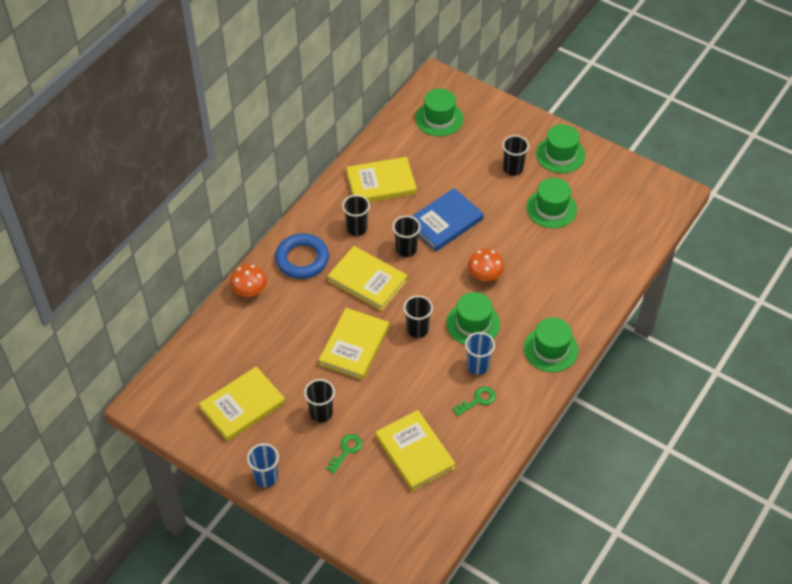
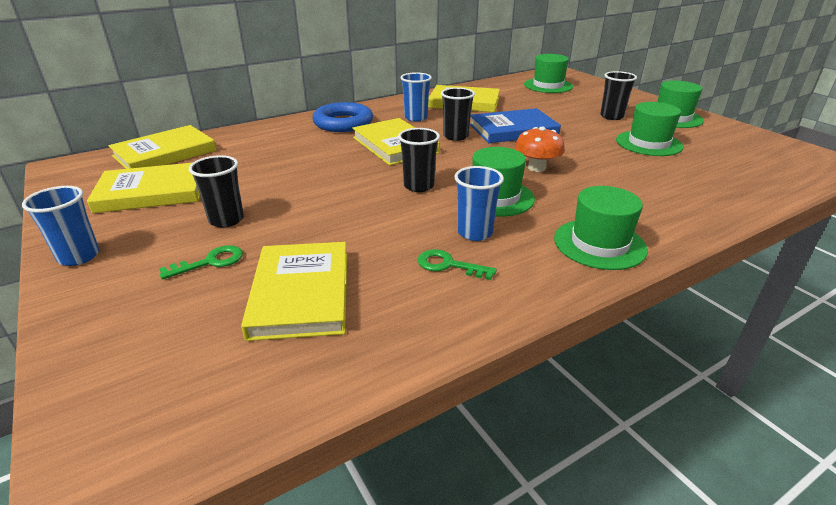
camera: 25 degrees right, 20 degrees down
orange mushroom [230,264,267,297] -> none
yellow book [319,308,389,380] -> yellow book moved to [108,125,216,169]
black cup [342,195,370,236] -> blue cup [400,72,432,122]
green key [453,387,496,416] -> green key turned 150 degrees counterclockwise [418,249,497,280]

